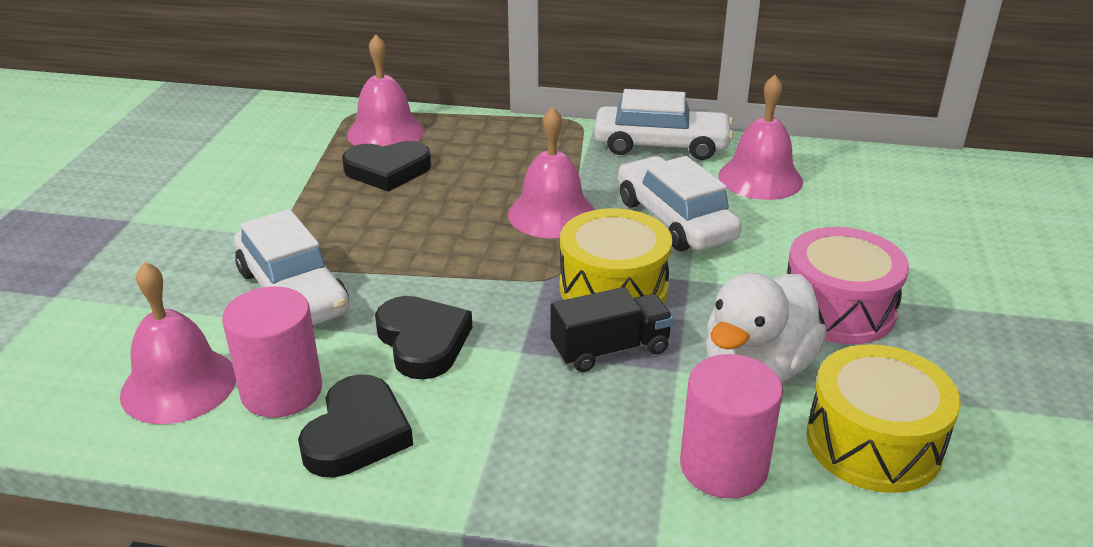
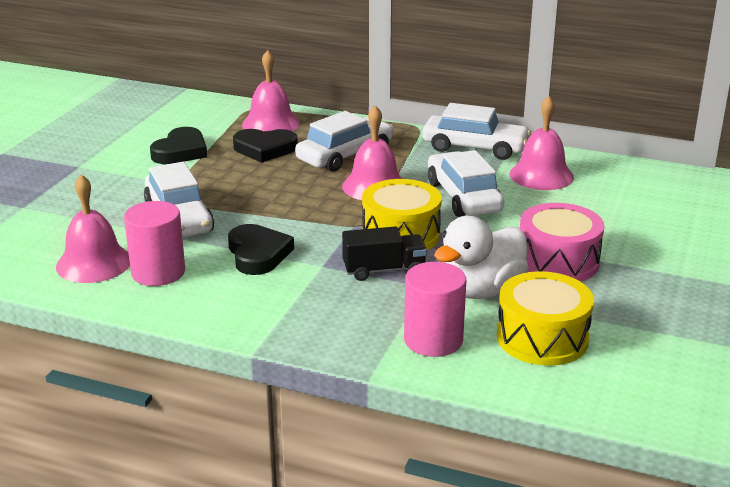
camera: 10 degrees right, 5 degrees down
black heart [298,374,413,477] -> black heart moved to [150,127,207,164]
none -> white car [295,111,394,172]

